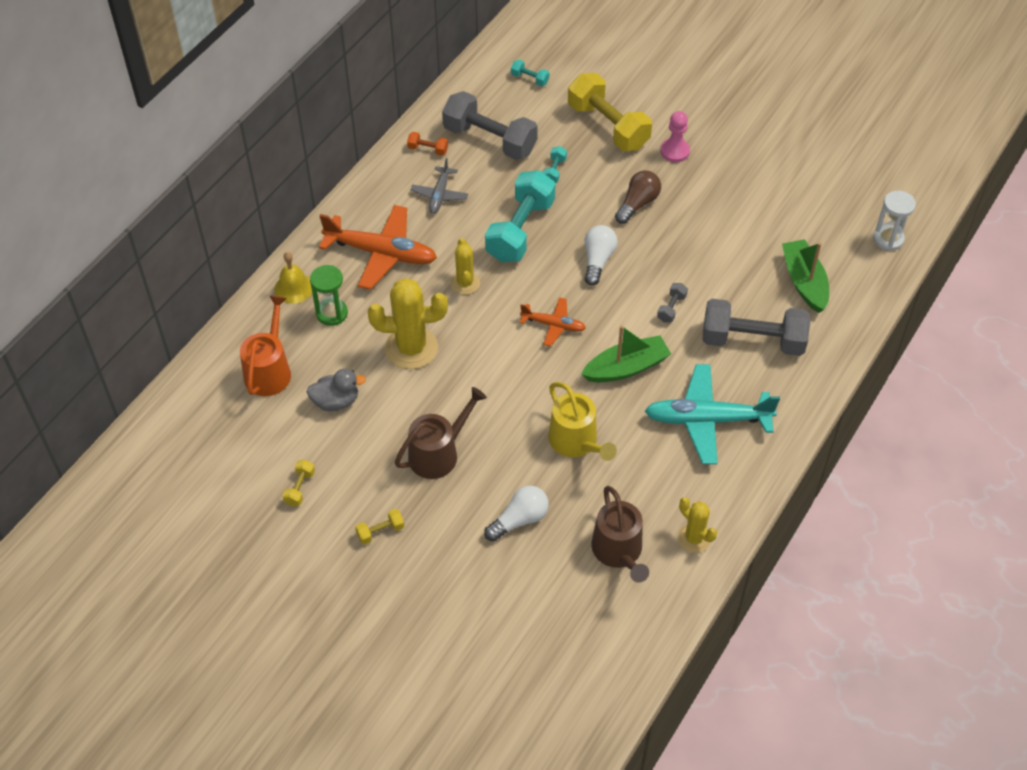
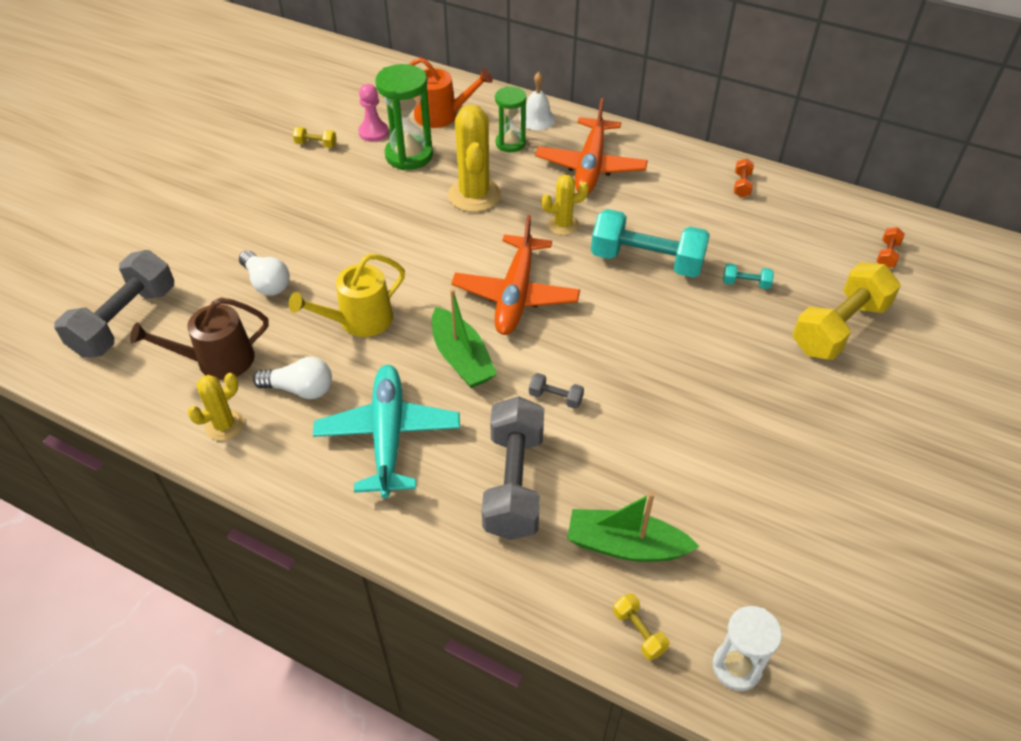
camera: 85 degrees right, 5 degrees down
yellow bell [274,252,312,304] -> white bell [519,72,556,130]
grey duck [307,369,366,412] -> green hourglass [375,64,433,170]
yellow dumbbell [355,509,404,545] -> yellow dumbbell moved to [613,593,669,660]
brown watering can [395,387,487,479] -> none
grey plane [411,158,468,214] -> none
grey dumbbell [442,91,538,160] -> grey dumbbell moved to [54,250,174,358]
turquoise dumbbell [511,60,549,86] -> orange dumbbell [876,227,905,268]
orange plane [520,297,586,347] -> orange plane [451,215,580,335], size x1.84
white light bulb [584,225,618,286] -> white light bulb moved to [253,357,332,399]
brown light bulb [615,170,661,224] -> none
pink pawn [660,111,690,162] -> pink pawn moved to [358,84,389,142]
green boat [782,239,829,313] -> green boat turned 150 degrees counterclockwise [567,492,700,562]

